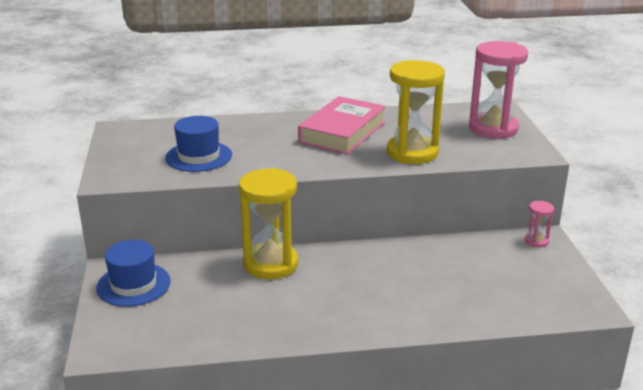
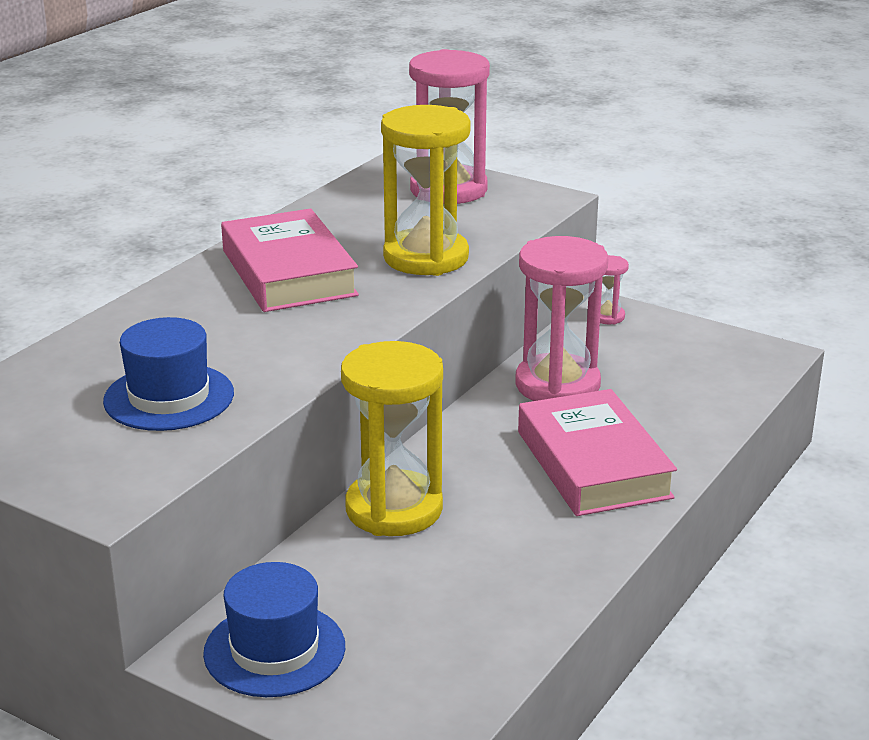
camera: 50 degrees left, 0 degrees up
none -> pink hourglass [516,236,608,401]
none -> pink book [518,389,677,516]

